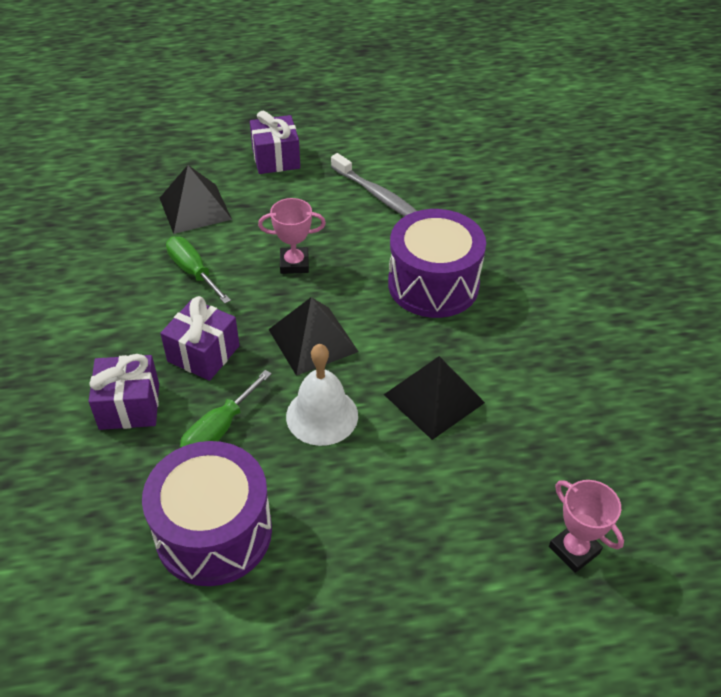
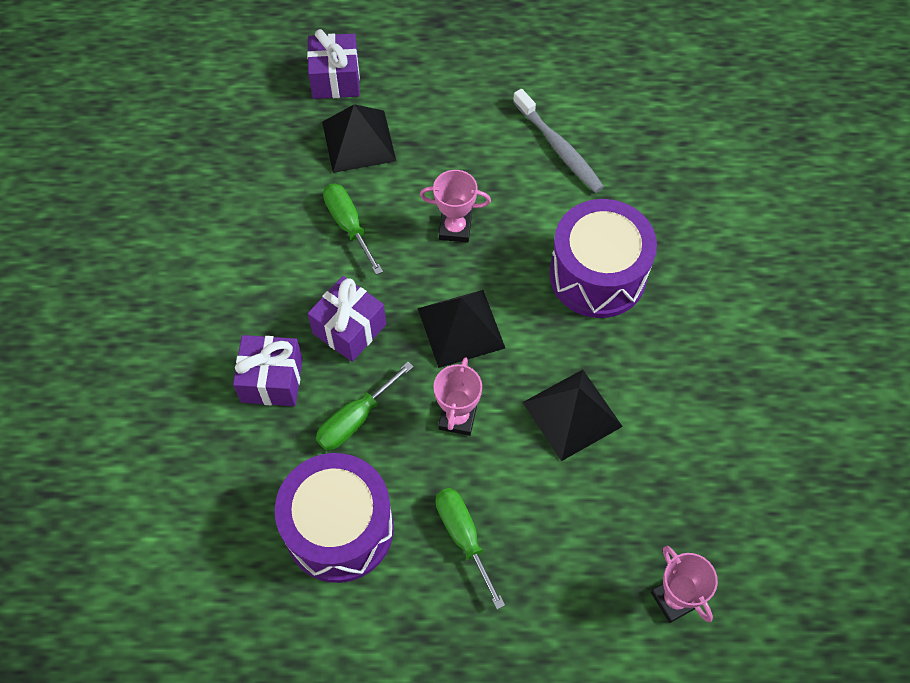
camera: 10 degrees right, 15 degrees up
purple gift [250,111,300,174] -> purple gift moved to [307,29,360,99]
white bell [286,344,358,446] -> pink trophy [434,358,482,436]
none -> green screwdriver [436,488,505,609]

